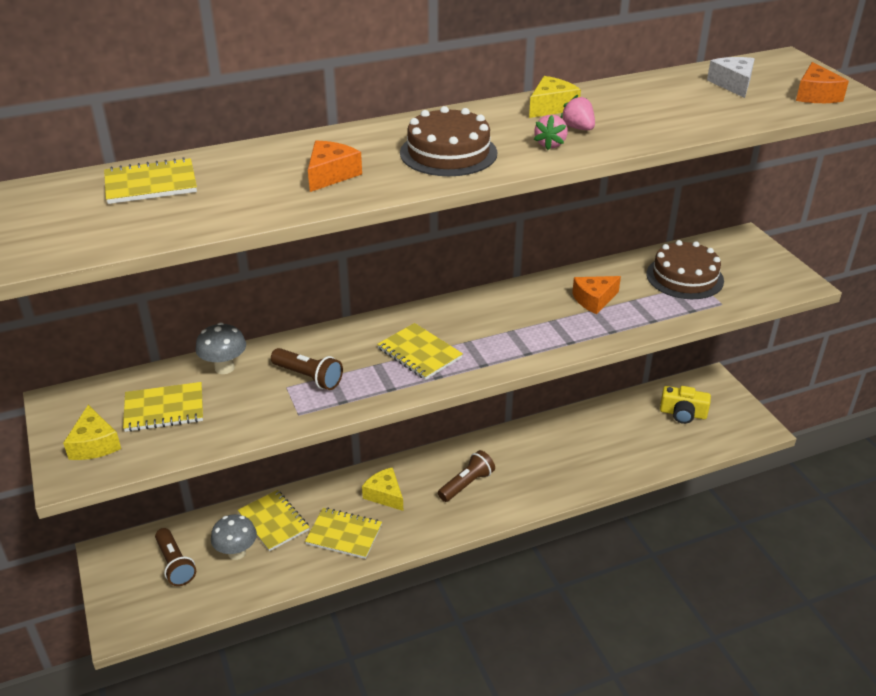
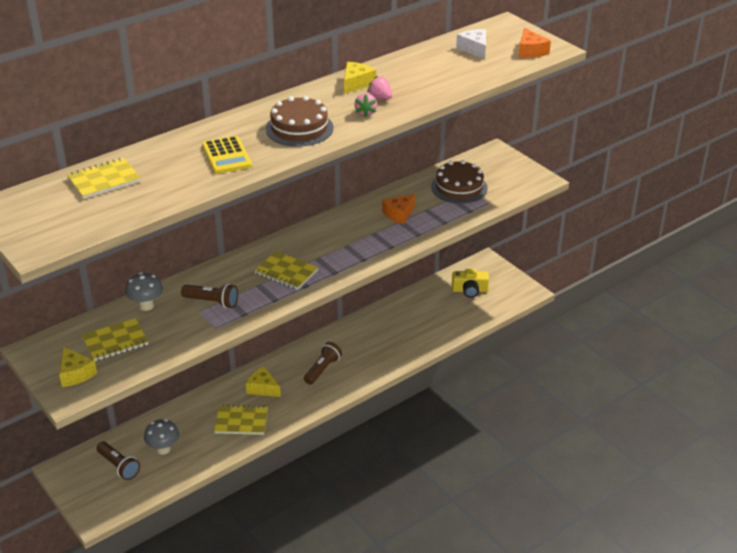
camera: 15 degrees left, 0 degrees up
yellow notebook [238,490,309,551] -> none
orange cheese [308,141,362,192] -> yellow calculator [202,136,252,174]

